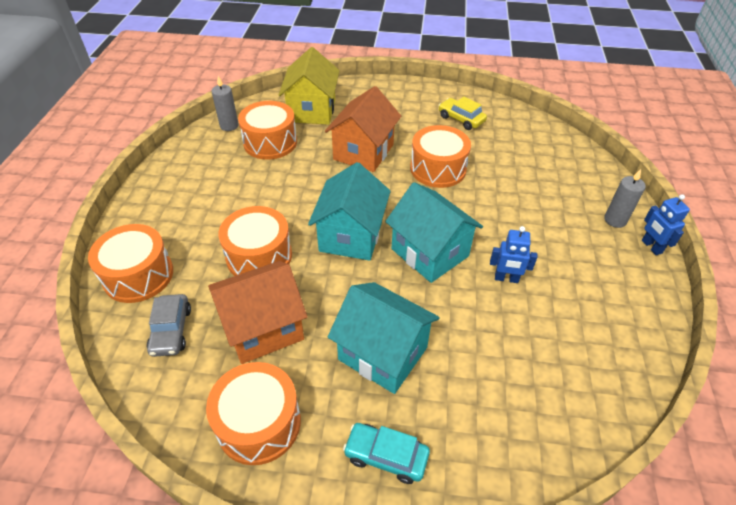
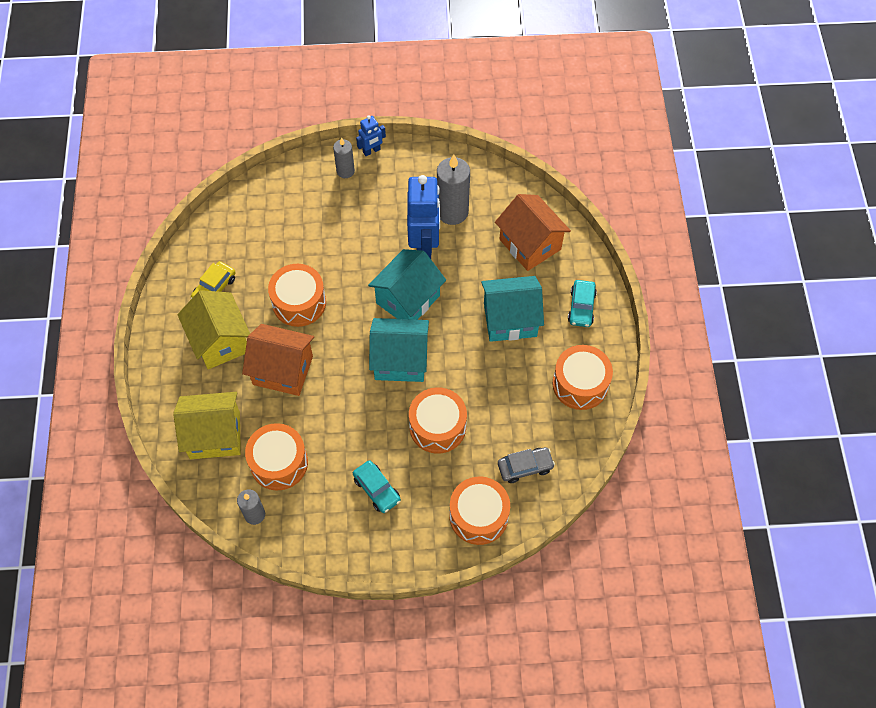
camera: 100 degrees left, 15 degrees up
orange house [208,261,307,364] -> orange house moved to [495,194,571,271]
turquoise house [328,282,440,394] -> turquoise house turned 60 degrees clockwise [481,276,544,342]
blue robot [490,226,537,283] -> blue robot [407,175,440,259], size x2.05
none -> yellow house [177,290,250,369]
none -> turquoise car [353,460,401,513]
none -> grey candle [437,154,470,225]

